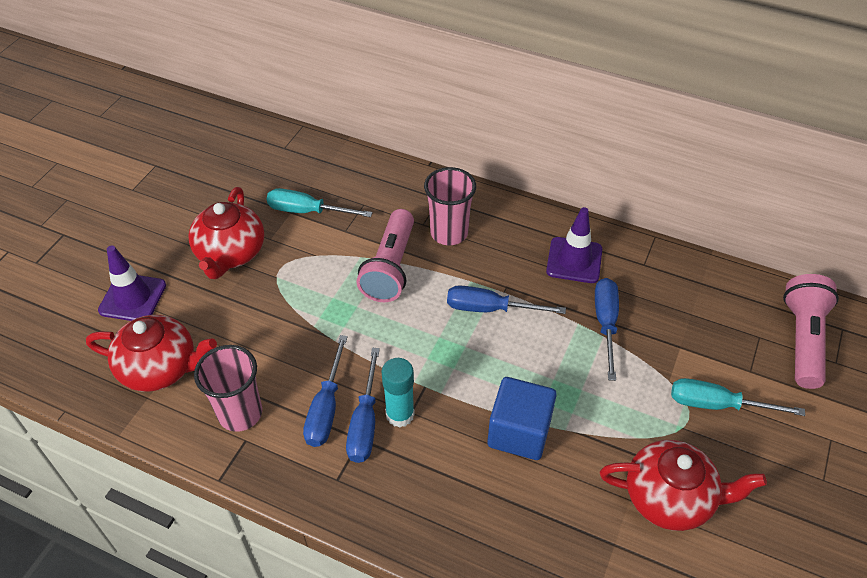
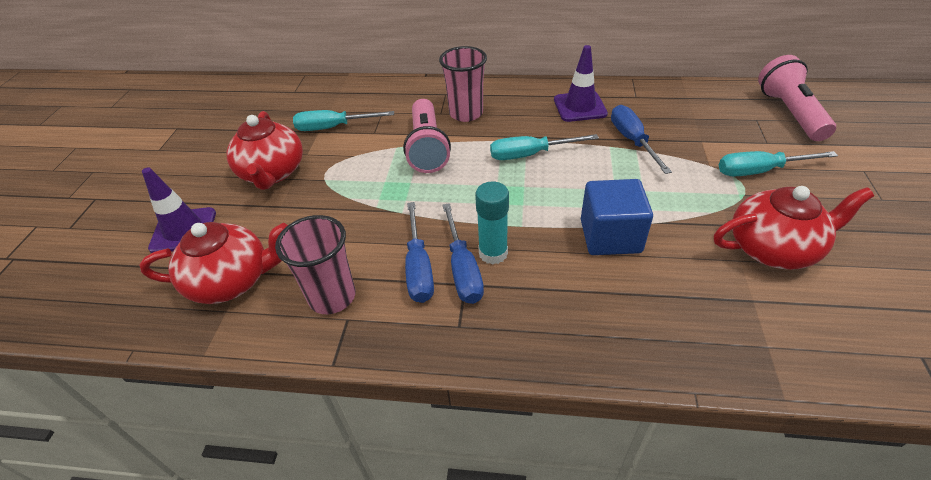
camera: 15 degrees left, 5 degrees down
blue screwdriver [447,285,566,314] -> turquoise screwdriver [490,134,599,160]

